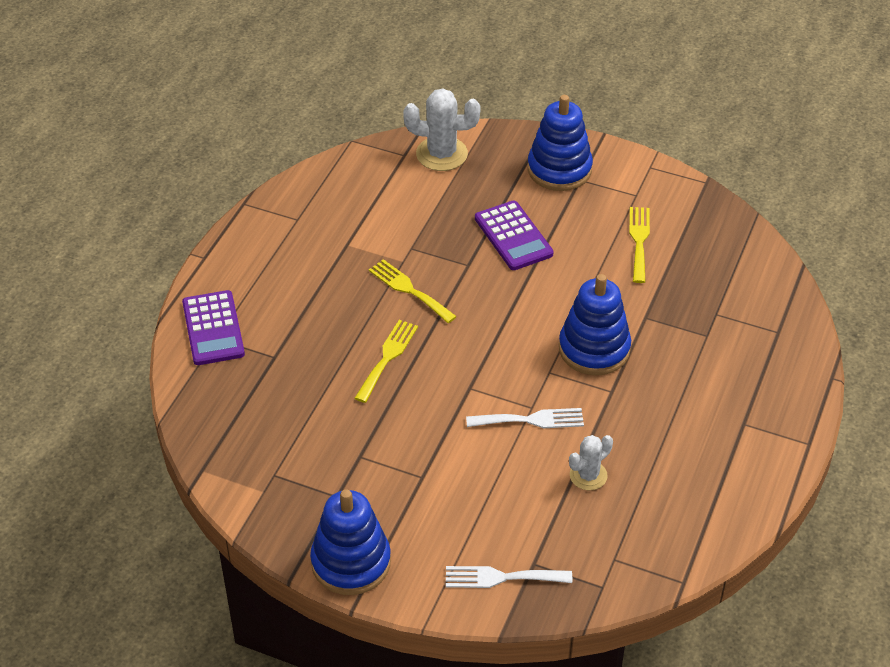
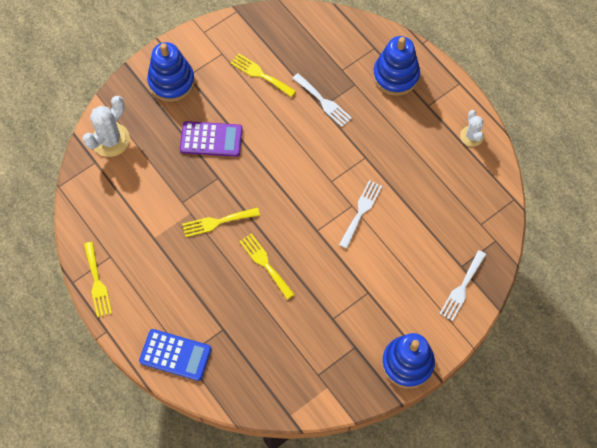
camera: 60 degrees left, 20 degrees up
purple calculator [182,290,245,365] -> blue calculator [139,329,212,381]
blue stacking toy [559,274,631,375] -> blue stacking toy moved to [373,36,420,96]
white cactus [569,435,613,490] -> white cactus moved to [460,110,484,147]
none -> yellow fork [84,242,112,317]
none -> white fork [292,73,352,127]

